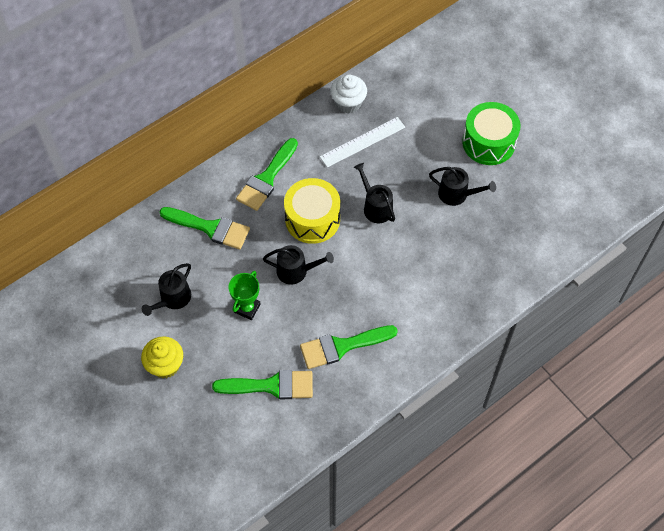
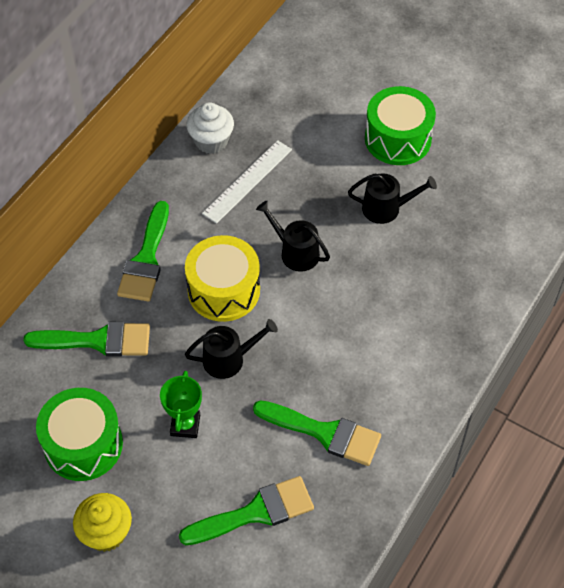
camera: 20 degrees left, 5 degrees down
black watering can [142,263,191,316] -> green drum [36,388,123,481]
green brush [300,325,398,369] -> green brush turned 120 degrees counterclockwise [253,400,381,466]

